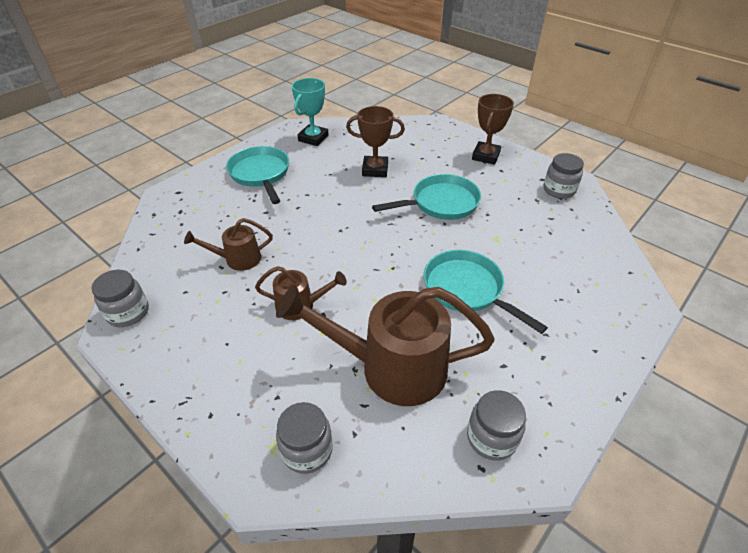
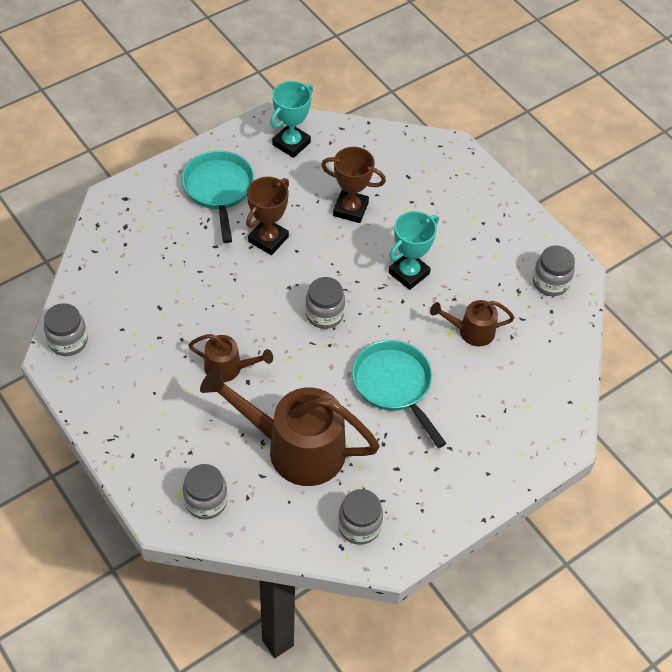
camera: 10 degrees right, 10 degrees up
brown watering can [184,218,273,271] -> brown watering can moved to [430,300,514,346]
turquoise pan [372,174,481,220] -> turquoise trophy [388,211,438,290]
brown trophy [472,94,514,165] -> brown trophy moved to [246,177,289,255]
none -> grey jar [305,277,345,329]

